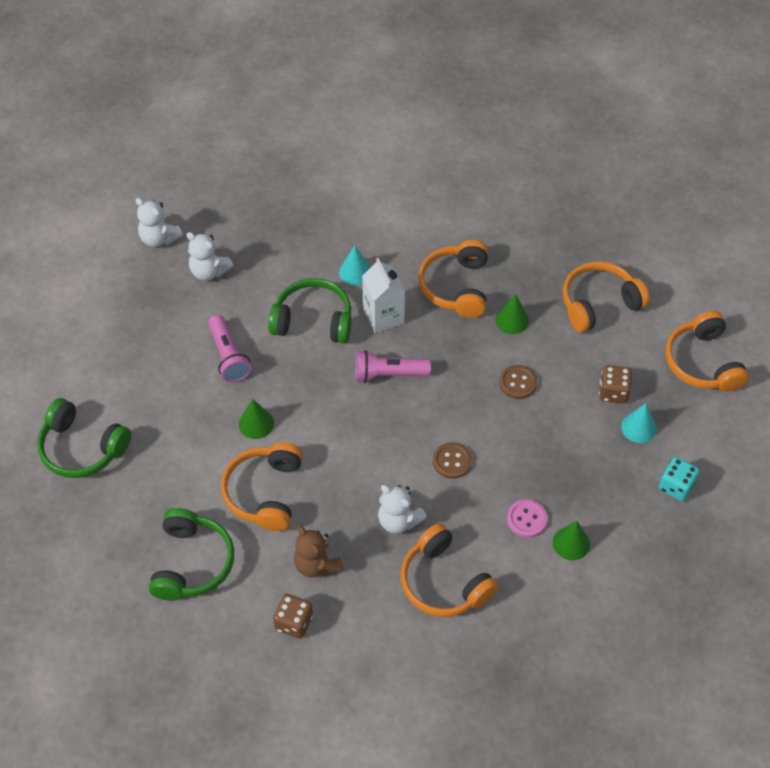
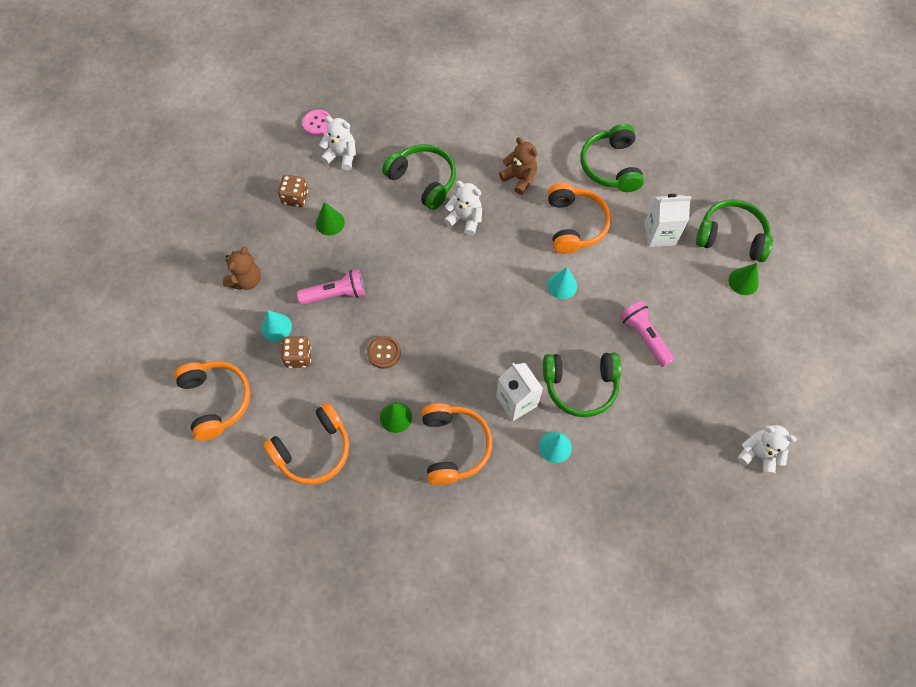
camera: 170 degrees right, 10 degrees up
white teddy bear [186,232,233,280] -> white teddy bear moved to [319,116,356,171]
green cone [239,399,274,439] -> green cone moved to [729,263,759,295]
brown dice [273,594,313,639] -> brown dice moved to [278,175,308,207]
pink flashlight [355,350,431,383] -> pink flashlight moved to [297,269,365,305]
orange headphones [401,523,498,617] -> green headphones [382,144,456,210]
brown button [433,442,472,479] -> none
pink button [507,499,547,538] -> pink button moved to [302,110,332,136]
turquoise dice [659,457,700,501] -> brown teddy bear [223,246,261,290]
none -> turquoise cone [547,267,577,299]
none -> white carton [644,194,692,247]

